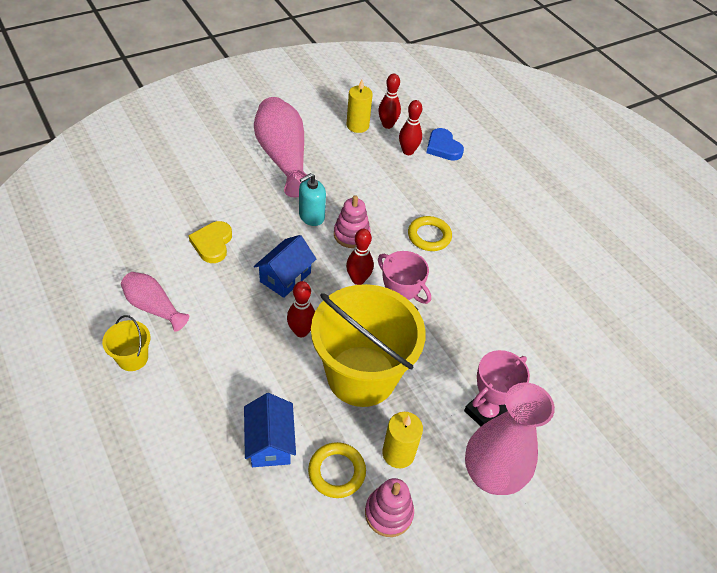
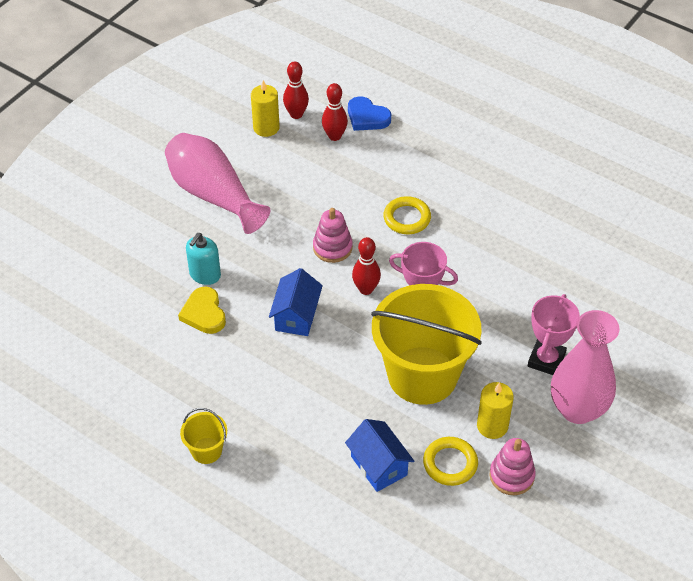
camera: 20 degrees left, 0 degrees up
pink vase [121,272,189,332] -> none
red bowling pin [287,281,315,337] -> none
turquoise soap dispenser [299,173,326,226] -> turquoise soap dispenser moved to [186,233,221,285]

